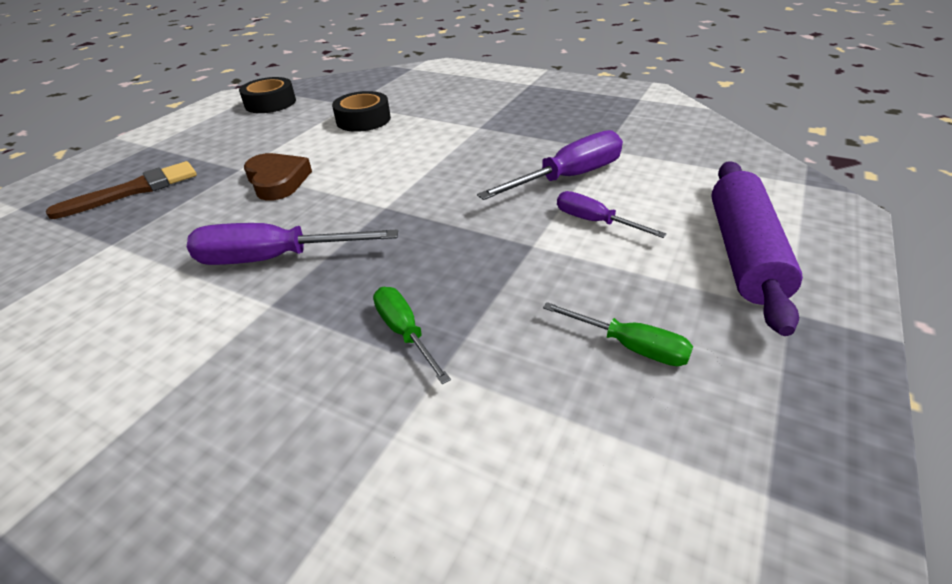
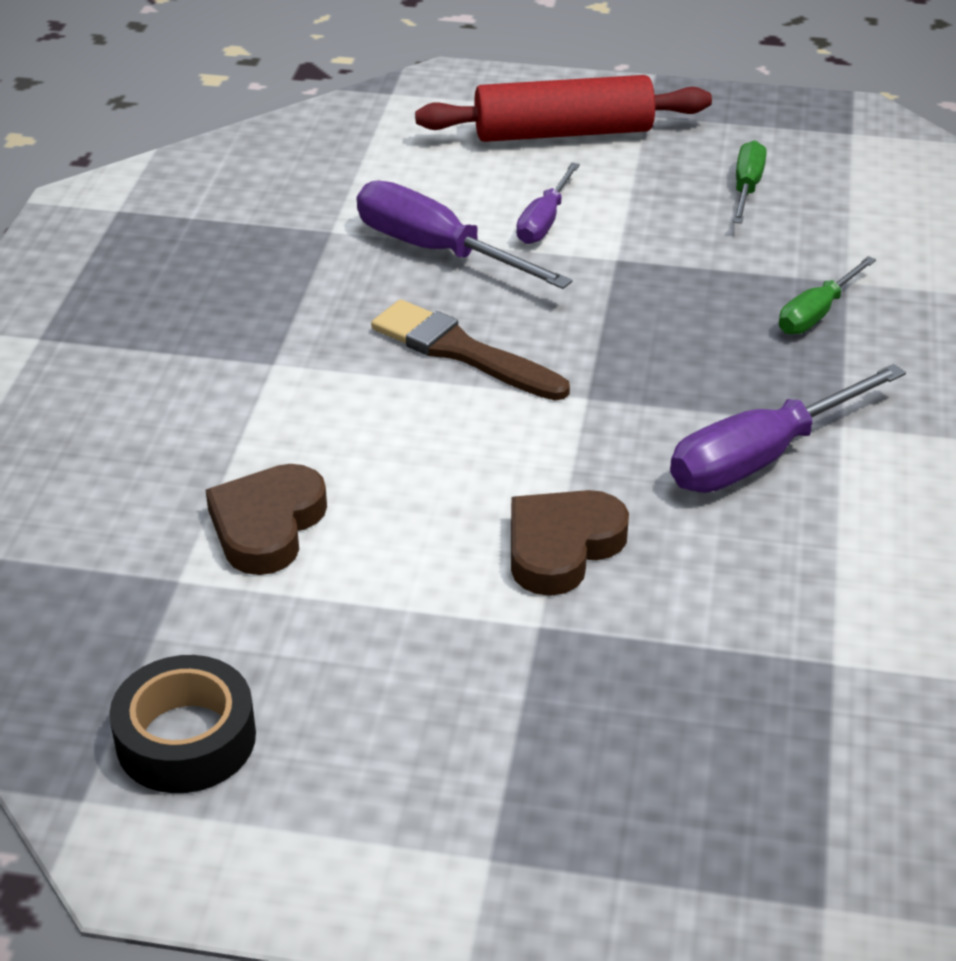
camera: 110 degrees left, 0 degrees up
brown brush [46,161,197,219] -> brown brush moved to [371,299,570,401]
purple screwdriver [187,223,398,265] -> purple screwdriver turned 75 degrees clockwise [670,364,906,493]
black tape [332,91,391,132] -> brown heart [206,464,327,575]
purple rolling pin [711,161,803,336] -> red rolling pin [415,75,712,142]

